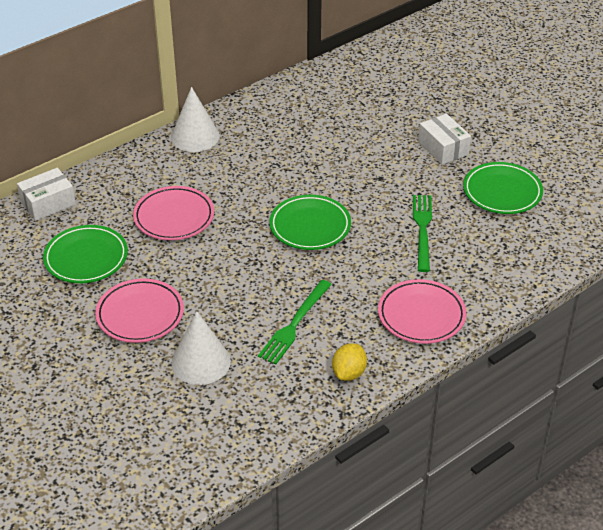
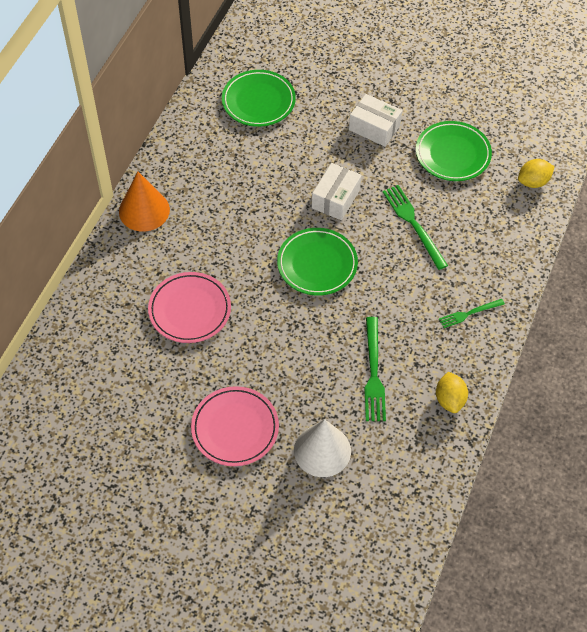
camera: 30 degrees left, 15 degrees up
white box [17,168,76,221] -> white box moved to [312,163,361,220]
green plate [43,225,128,283] -> green plate moved to [222,70,296,127]
white cone [171,87,220,152] -> orange cone [119,172,170,232]
pink plate [378,279,466,344] -> green fork [439,299,505,328]
none -> yellow lemon [518,159,555,188]

